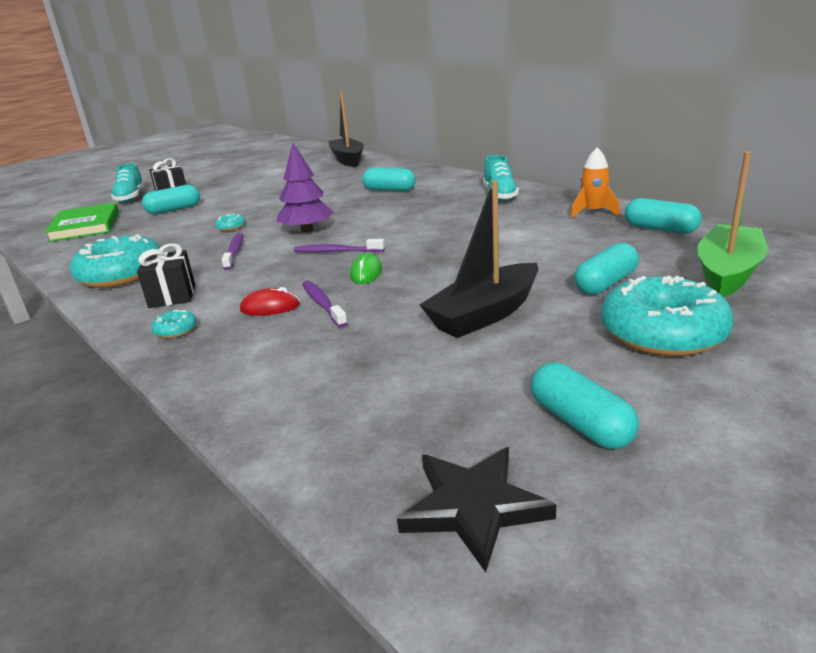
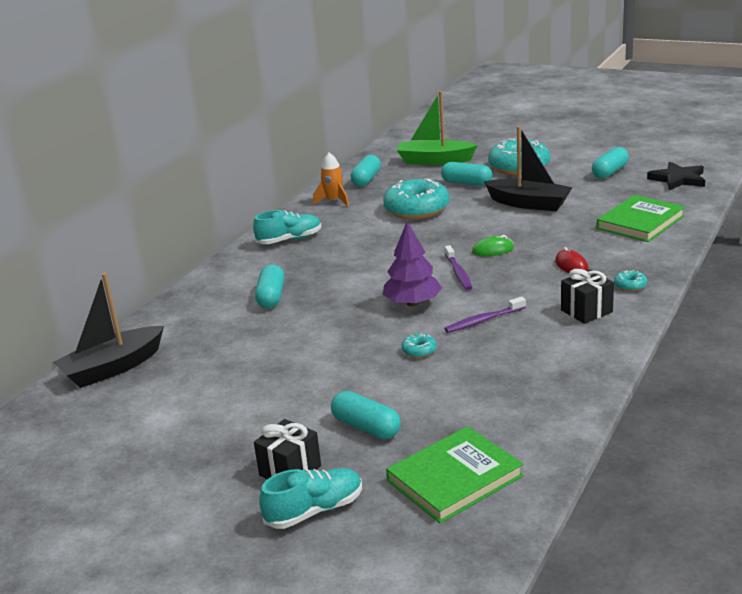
camera: 110 degrees left, 0 degrees up
turquoise donut [70,234,160,288] -> turquoise donut moved to [383,179,449,219]
purple toothbrush [302,281,348,328] -> none
none -> green book [597,195,685,242]

